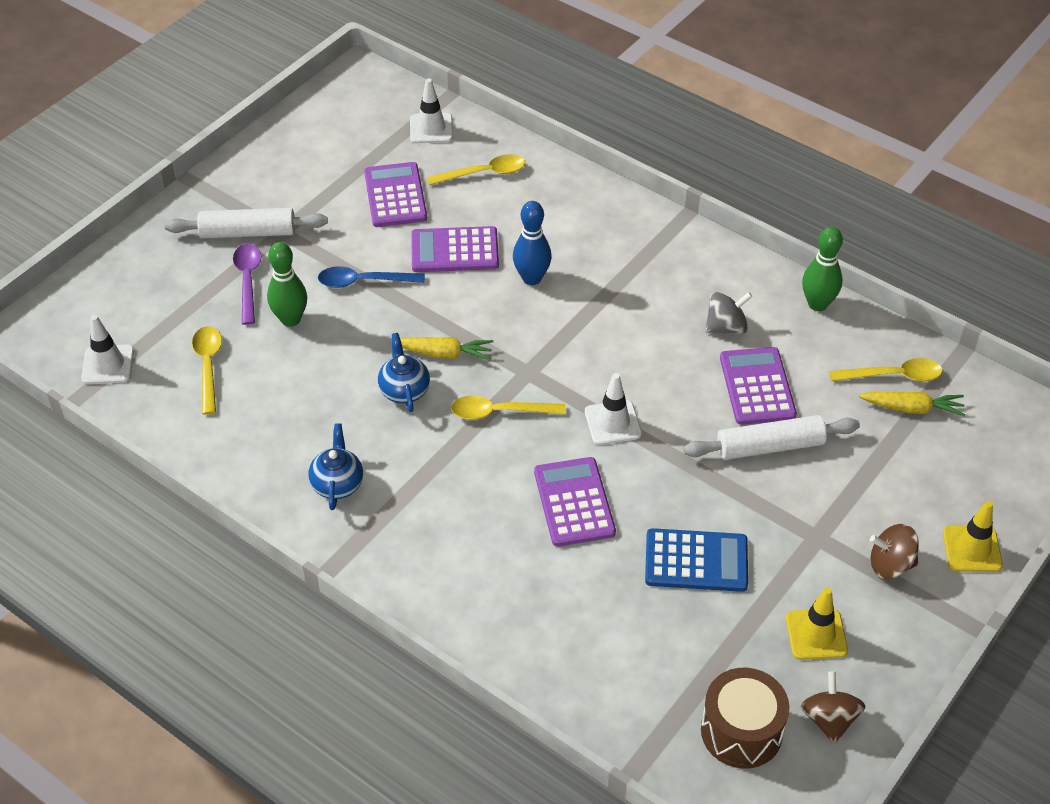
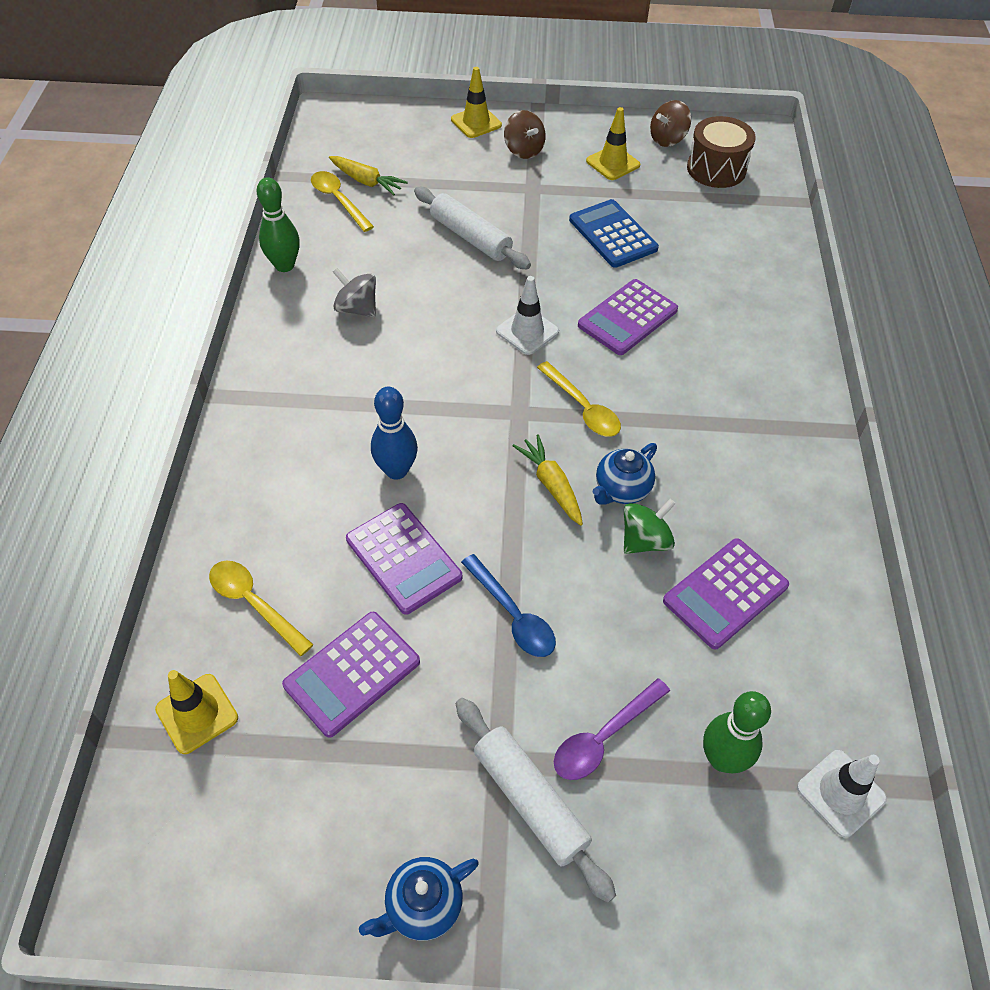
camera: 125 degrees left, 5 degrees up
yellow spoon [192,326,222,415] -> none
green bowling pin [267,242,307,327] -> green bowling pin moved to [703,691,771,773]
blue teapot [309,424,363,510] -> blue teapot moved to [359,857,479,941]
white traffic cone [410,78,453,143] -> yellow traffic cone [155,670,238,754]
purple calculator [720,347,797,425] -> purple calculator moved to [663,538,789,649]
yellow carrot [859,392,965,417] -> yellow carrot turned 150 degrees clockwise [329,156,408,195]
none -> green spinning top [624,499,676,554]

